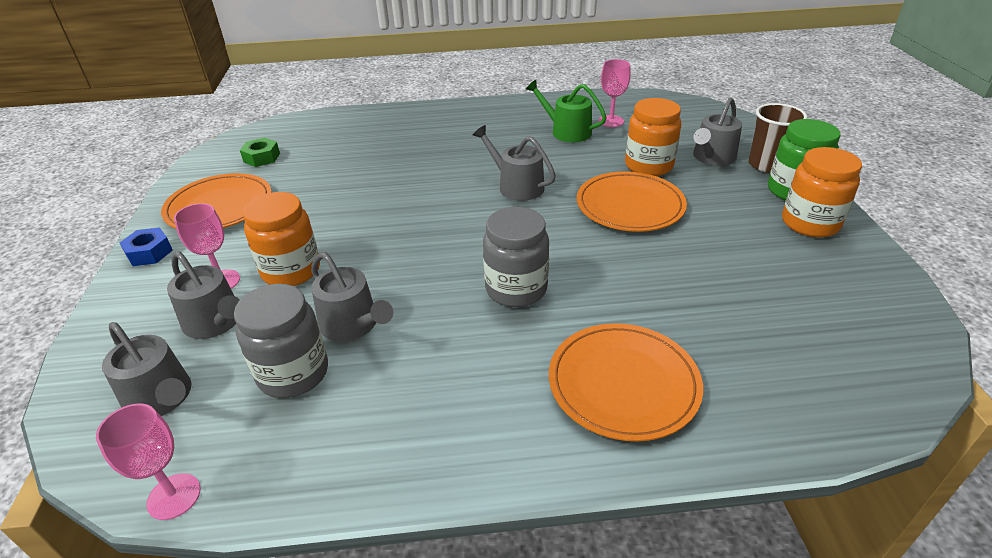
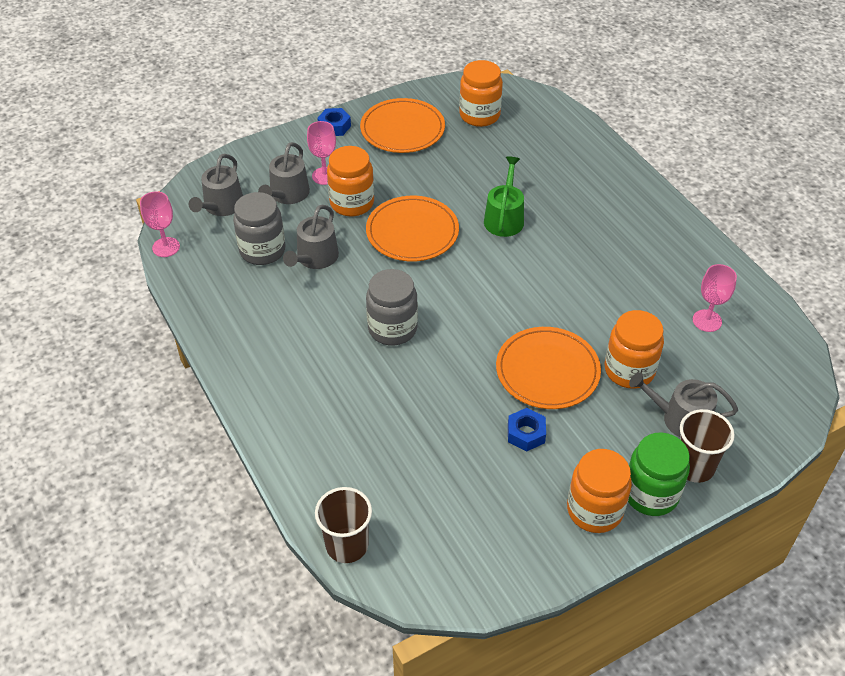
camera: 65 degrees right, 10 degrees up
green nut [240,138,280,167] -> orange jar [459,60,503,127]
grey watering can [473,125,556,201] -> none
green watering can [526,80,607,142] -> green watering can moved to [484,157,524,237]
orange plate [549,323,703,441] -> orange plate moved to [366,196,459,262]
none -> brown cup [315,487,372,563]
none -> blue nut [508,408,546,452]

